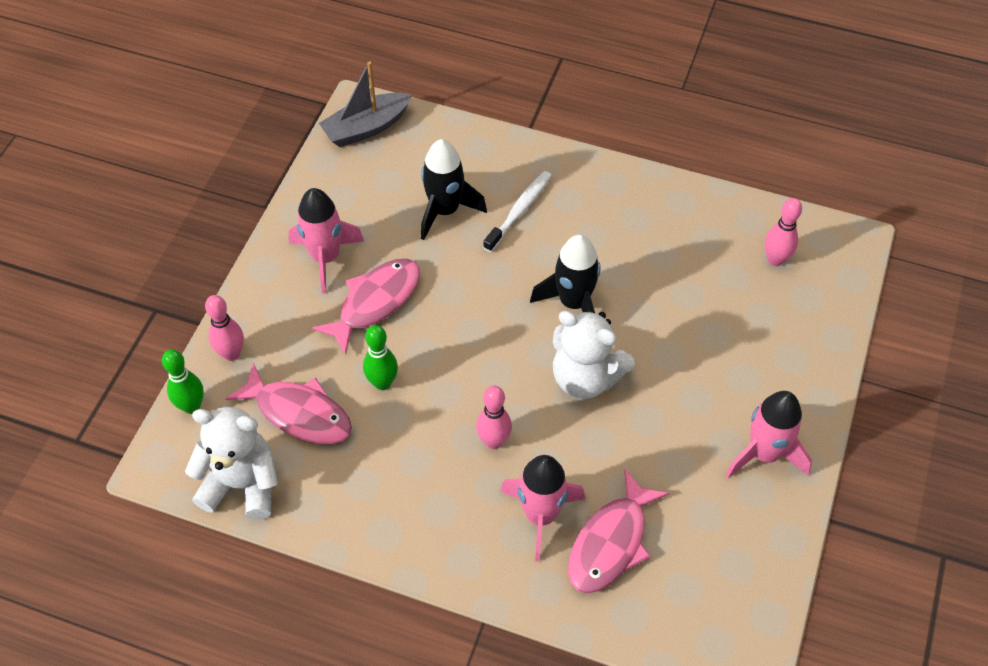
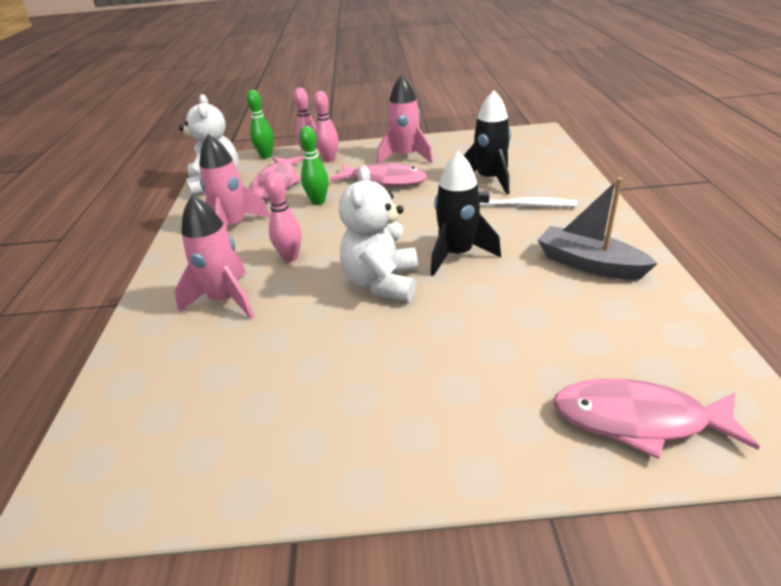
camera: 70 degrees right, 20 degrees down
grey boat [319,61,412,147] -> grey boat moved to [538,177,658,280]
pink fish [568,469,669,594] -> pink fish moved to [553,379,760,459]
pink rocket [726,391,812,478] -> pink rocket moved to [199,134,270,230]
pink bowling pin [765,198,802,266] -> pink bowling pin moved to [314,91,339,162]

